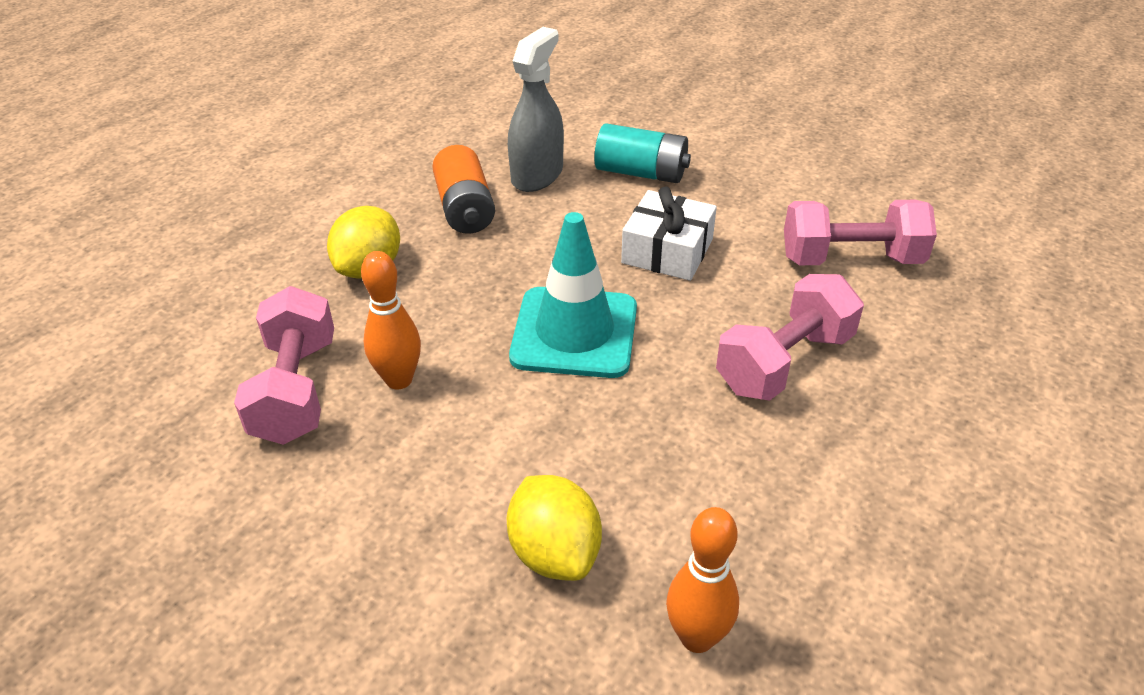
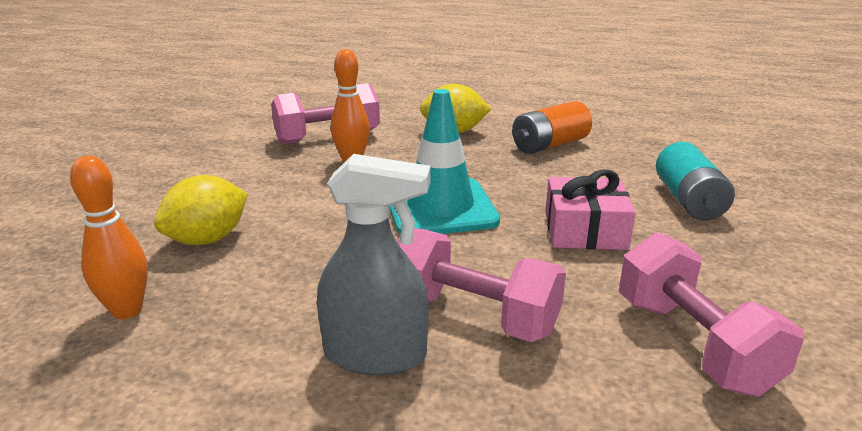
camera: 70 degrees right, 15 degrees down
grey spray bottle [508,27,564,192] -> grey spray bottle moved to [317,154,431,376]
white gift [621,187,717,281] -> pink gift [545,169,636,250]

